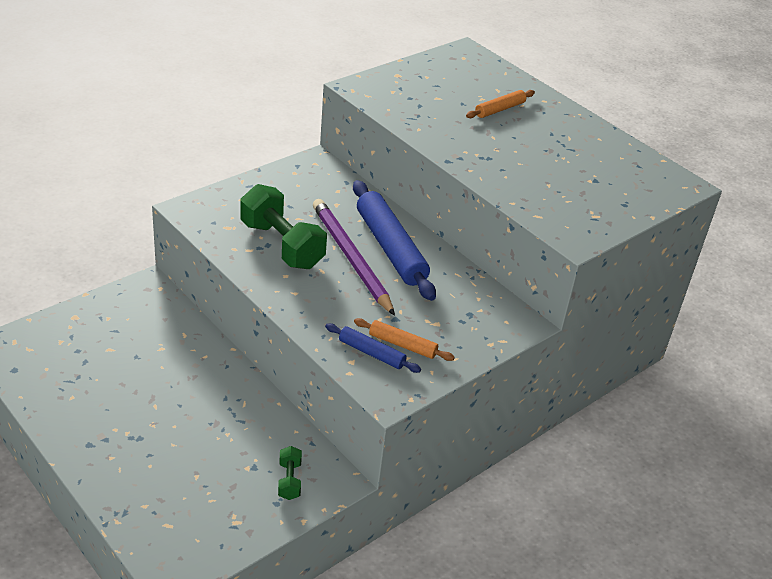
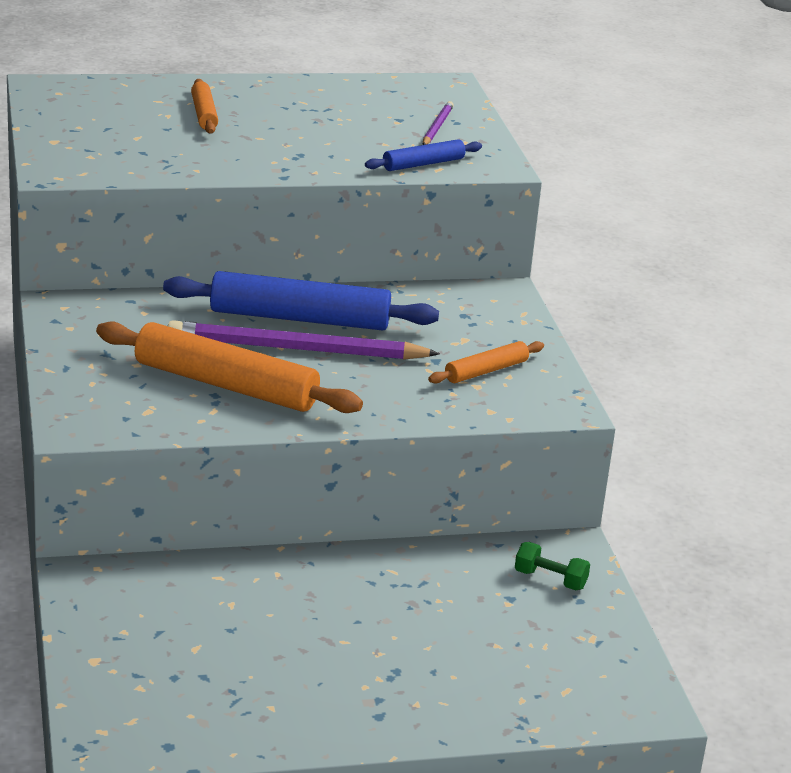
camera: 60 degrees left, 10 degrees down
green dumbbell [240,184,327,269] -> orange rolling pin [96,321,363,413]
blue rolling pin [325,323,421,373] -> blue rolling pin moved to [365,139,482,171]
none -> purple pencil [423,101,454,145]

